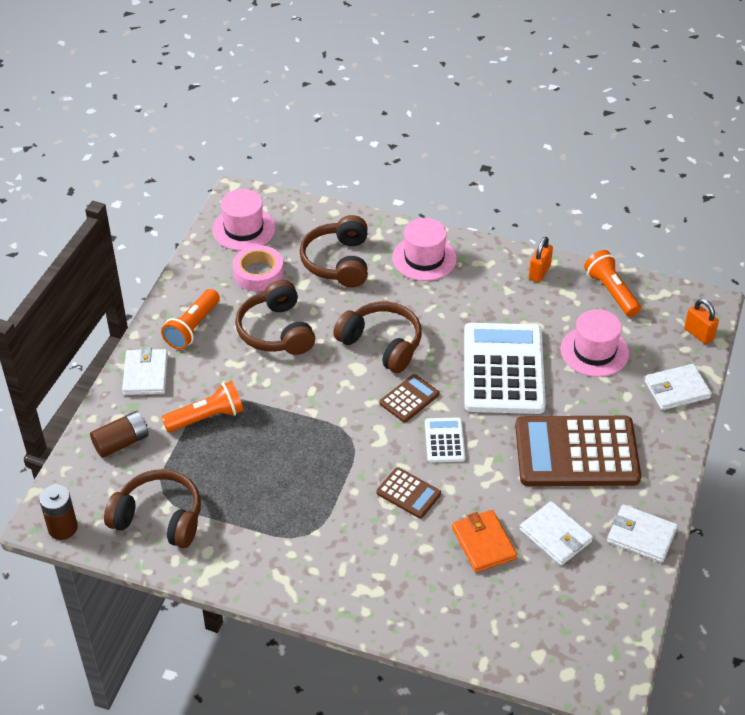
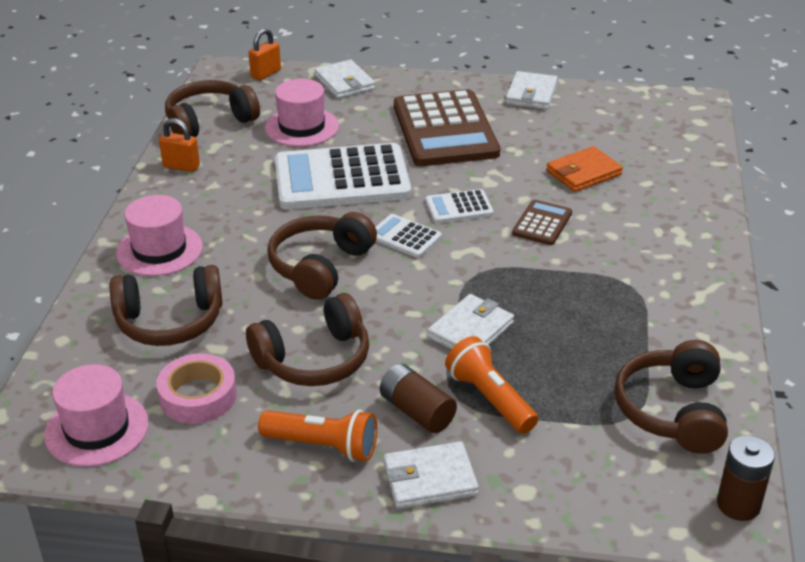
camera: 100 degrees left, 10 degrees down
brown battery [90,411,148,458] -> brown battery moved to [380,364,457,433]
brown calculator [380,374,439,422] -> white calculator [375,214,442,258]
white wallet [520,501,593,566] -> white wallet moved to [428,294,514,349]
orange flashlight [584,250,641,317] -> brown headphones [165,80,260,137]

